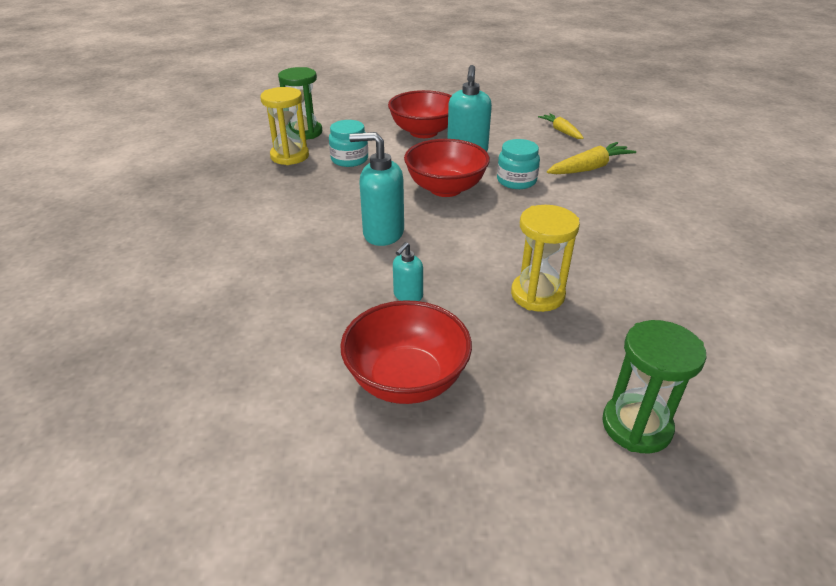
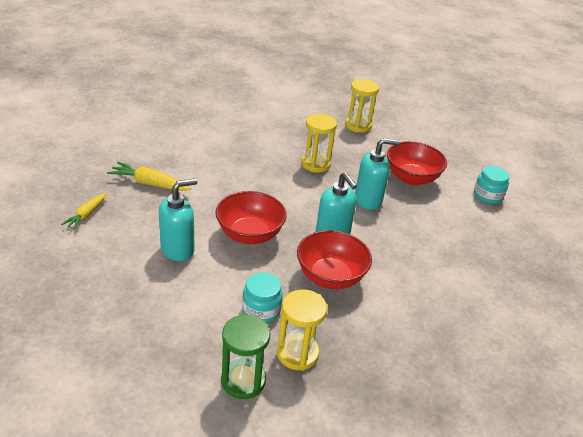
camera: 135 degrees left, 0 degrees up
red bowl [388,90,452,138] -> red bowl moved to [297,230,372,289]
turquoise soap dispenser [393,242,423,301] -> turquoise soap dispenser [355,138,400,210], size x1.86
turquoise jar [497,139,540,189] -> turquoise jar moved to [474,166,509,204]
green hourglass [602,320,707,454] -> yellow hourglass [345,79,379,133]

